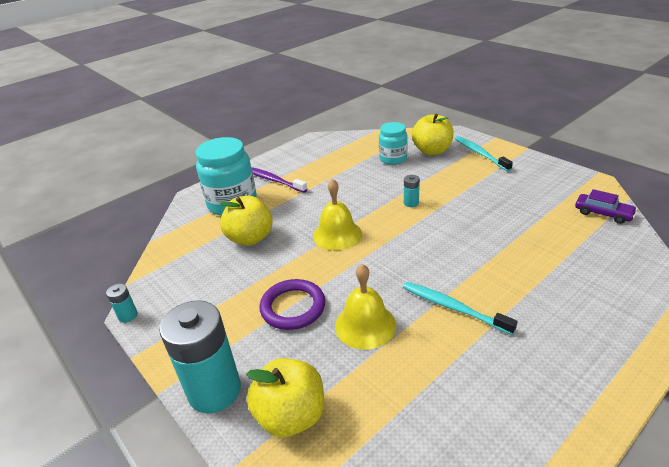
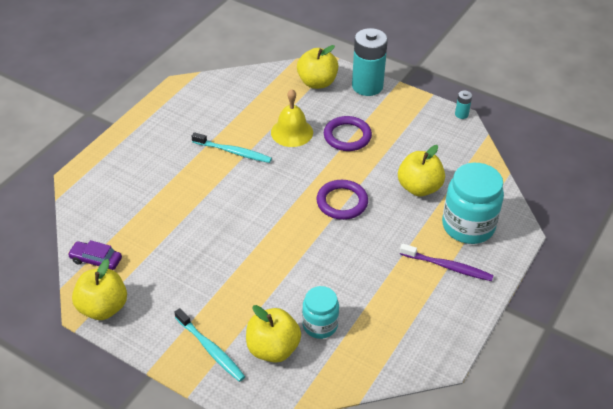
camera: 160 degrees right, 10 degrees up
yellow bell [313,179,362,250] -> purple ring [316,180,368,220]
turquoise battery [404,175,420,207] -> none
none -> yellow apple [72,259,127,320]

